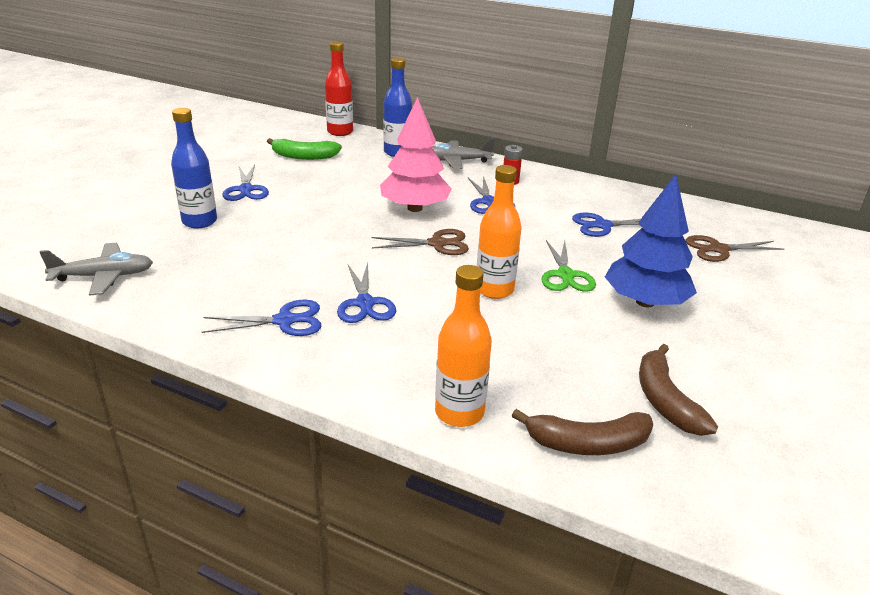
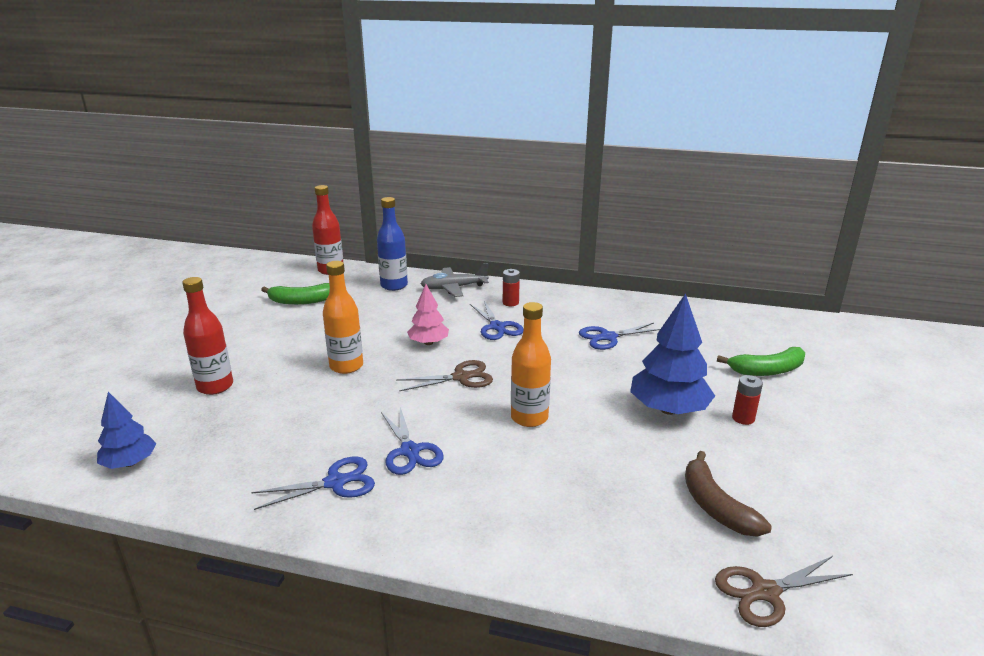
camera: 10 degrees left, 5 degrees down
grey plane [40,243,153,296] -> blue tree [97,392,157,469]
blue bottle [171,108,217,228] -> red bottle [182,277,233,395]
blue scissors [223,164,269,201] -> none
pink tree [380,97,452,212] -> pink tree [407,284,449,345], size x0.60
orange bottle [435,265,492,427] -> orange bottle moved to [323,261,363,374]
brown banana [512,409,653,455] -> none
green scissors [541,240,596,292] -> none
brown scissors [686,235,784,262] -> brown scissors moved to [715,556,853,627]
none -> green banana [717,347,805,376]
none -> red battery [732,375,763,425]

